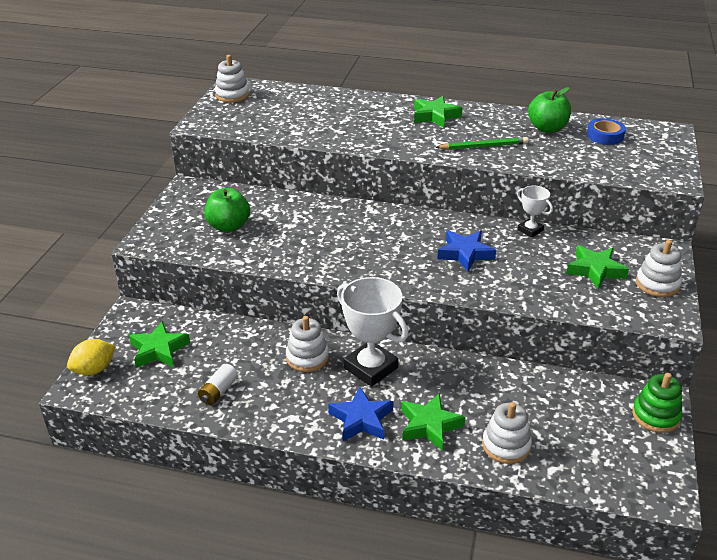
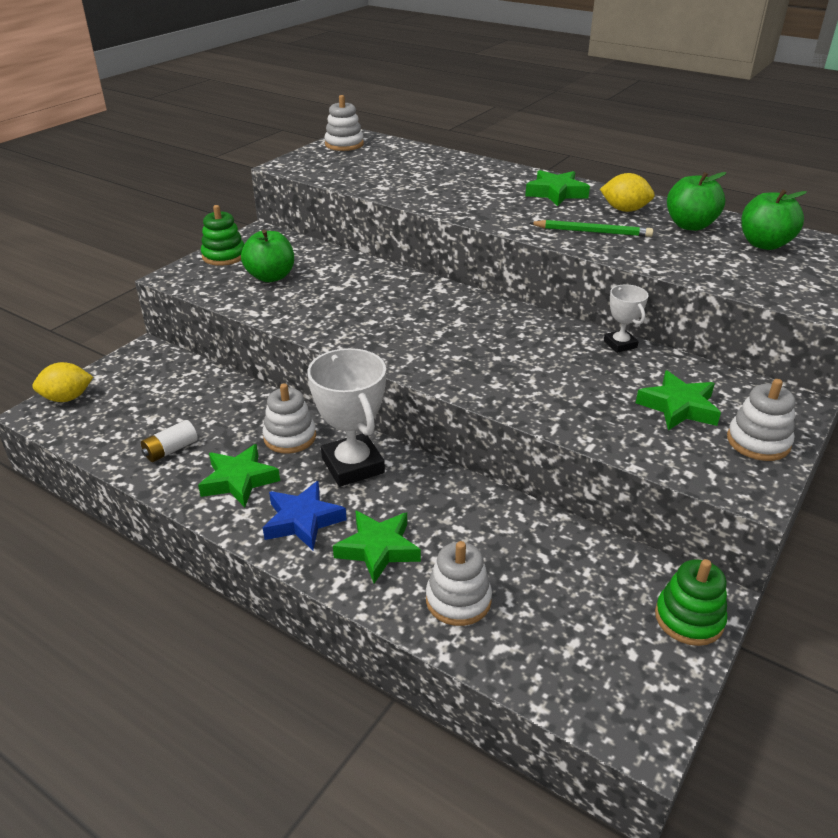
camera: 20 degrees right, 0 degrees up
green star [129,321,190,368] -> green star moved to [198,444,280,507]
blue star [437,231,496,271] -> none
blue tape [587,118,626,145] -> green apple [741,189,807,250]
none -> green stacking toy [201,205,245,266]
none -> yellow lemon [600,173,655,212]

